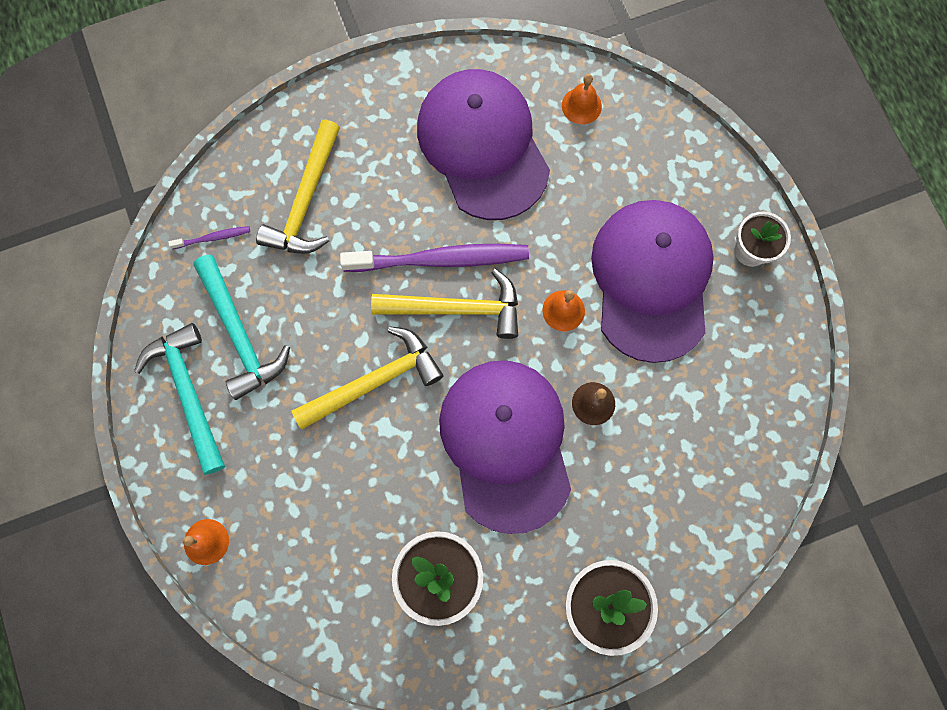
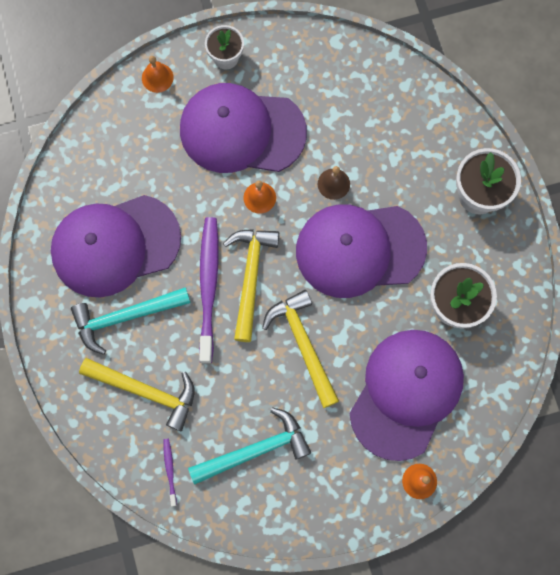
camera: 85 degrees left, 0 degrees up
turquoise hammer [134,323,225,475] -> turquoise hammer moved to [71,287,191,355]
orange bell [562,74,602,124] -> orange bell moved to [142,56,174,93]
none -> purple cap [350,330,464,461]

